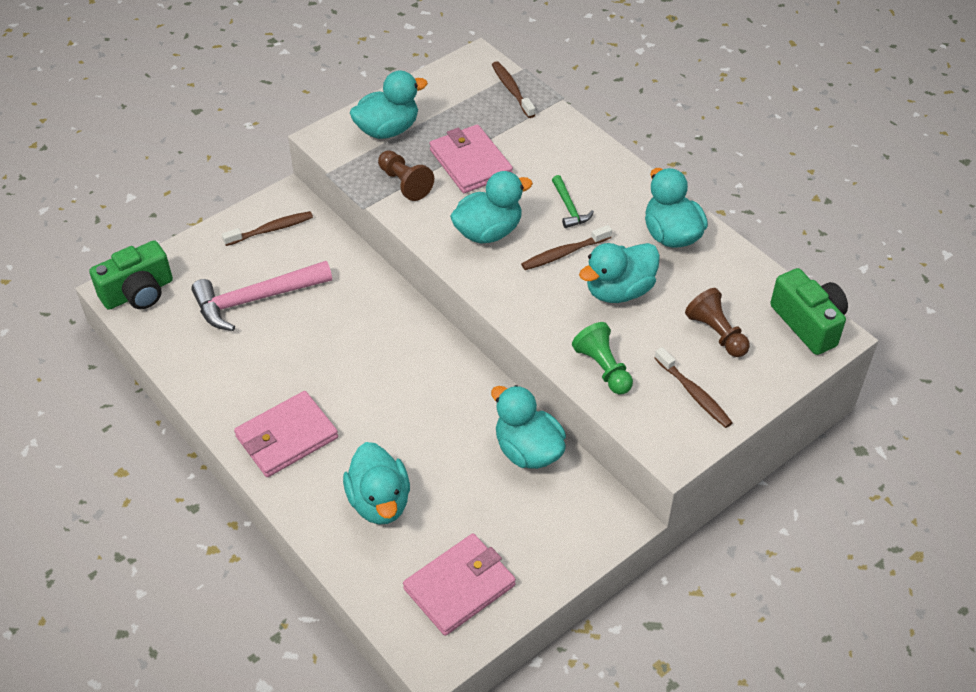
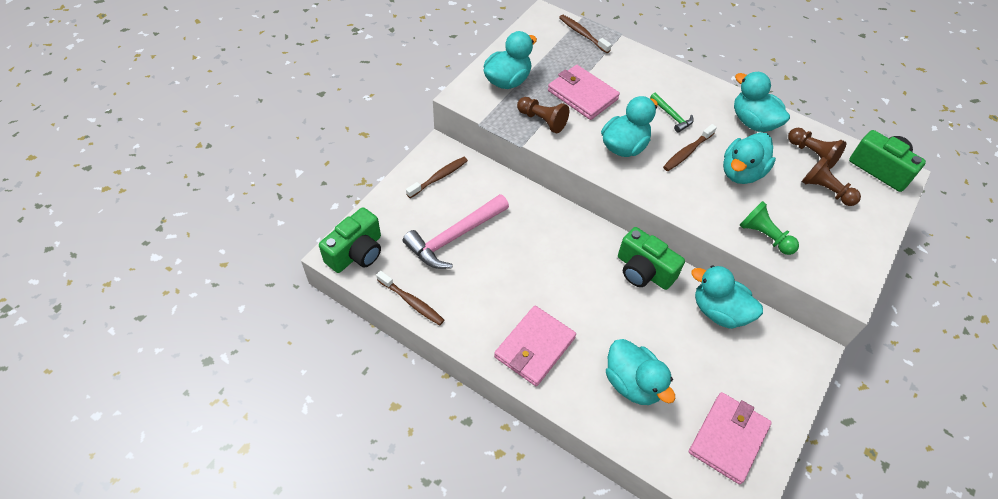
camera: 20 degrees left, 5 degrees up
brown toothbrush [654,347,733,428] -> brown toothbrush moved to [376,271,444,325]
none -> green camera [618,227,685,290]
none -> brown pawn [788,128,847,169]

